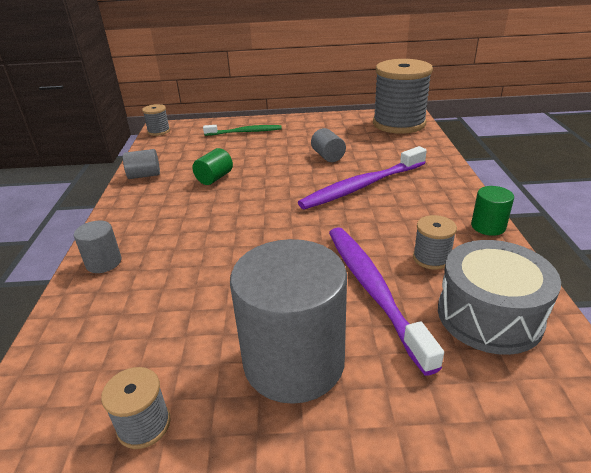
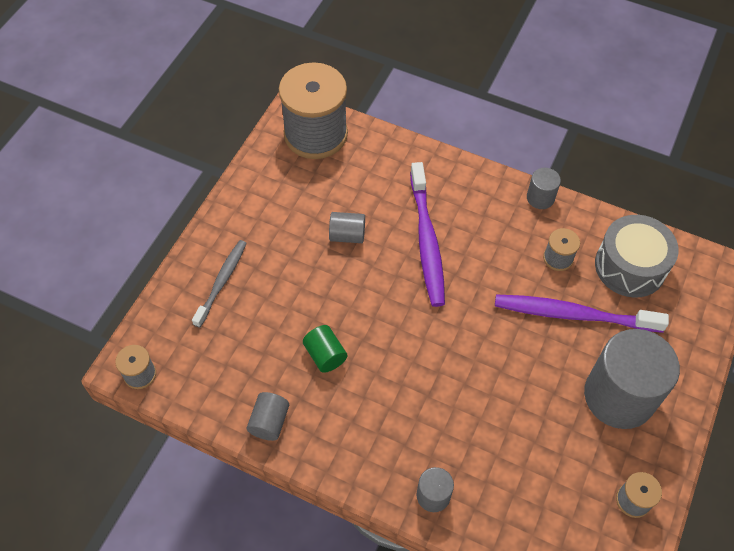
camera: 65 degrees left, 25 degrees up
green toothbrush [203,125,282,136] -> grey toothbrush [192,240,247,328]
green cylinder [471,186,514,236] -> grey cylinder [527,168,561,209]

